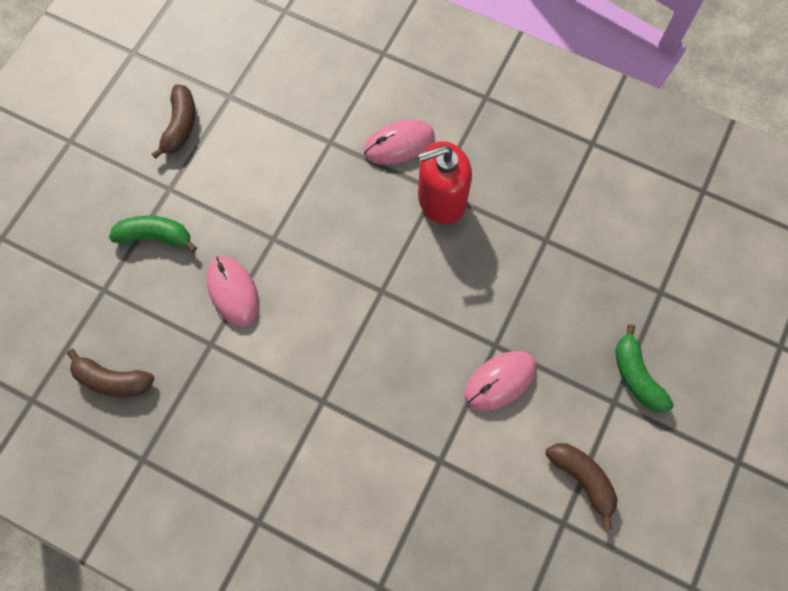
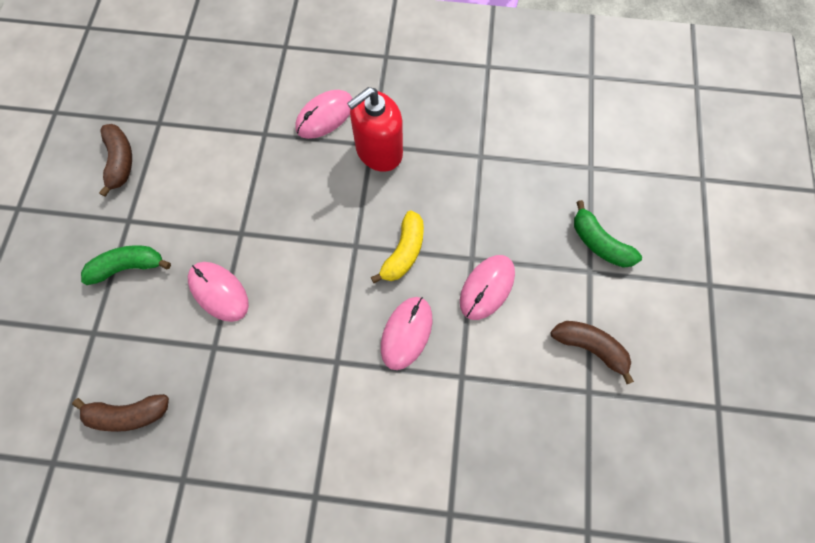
camera: 20 degrees left, 0 degrees up
none -> yellow banana [371,211,424,283]
none -> pink mouse [381,297,432,370]

